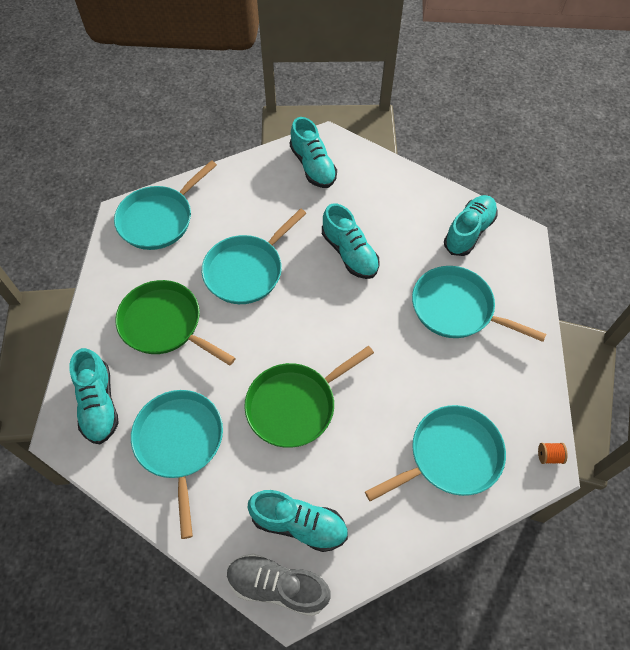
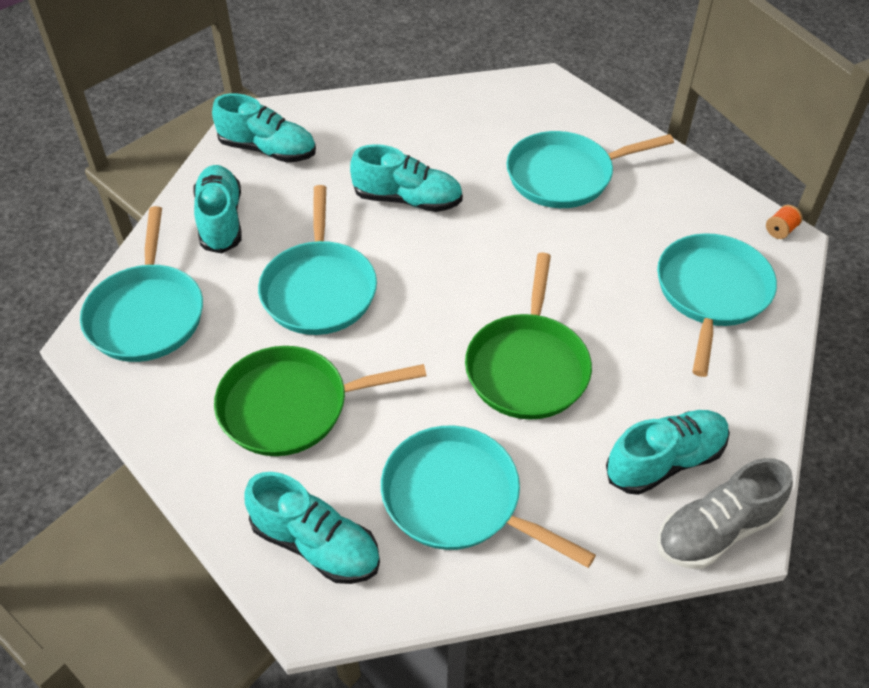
camera: 45 degrees left, 10 degrees down
turquoise shoe [444,195,497,256] -> turquoise shoe moved to [193,165,242,253]

